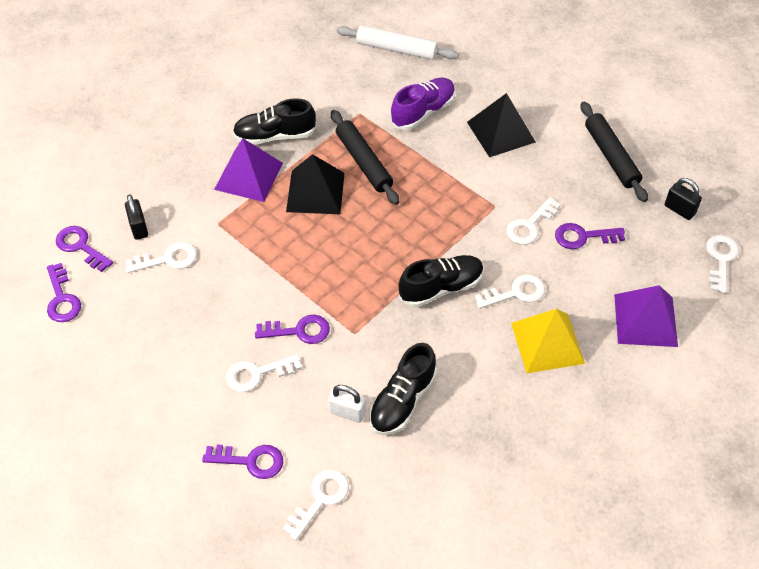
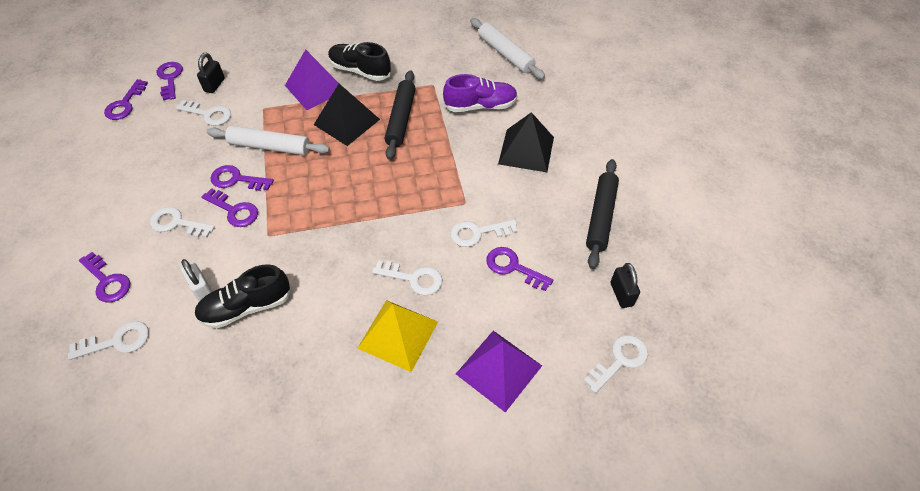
camera: 35 degrees right, 0 degrees up
black shoe [398,255,484,307] -> none
none -> white rolling pin [207,126,330,155]
none -> purple key [210,165,274,191]

